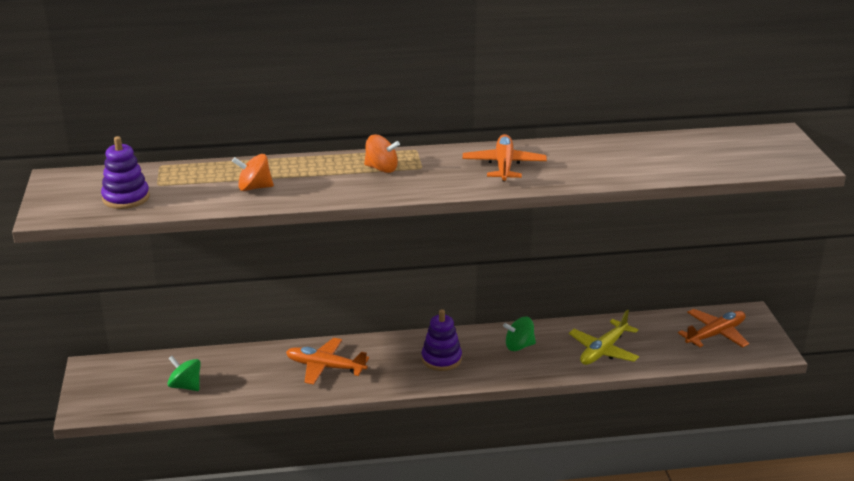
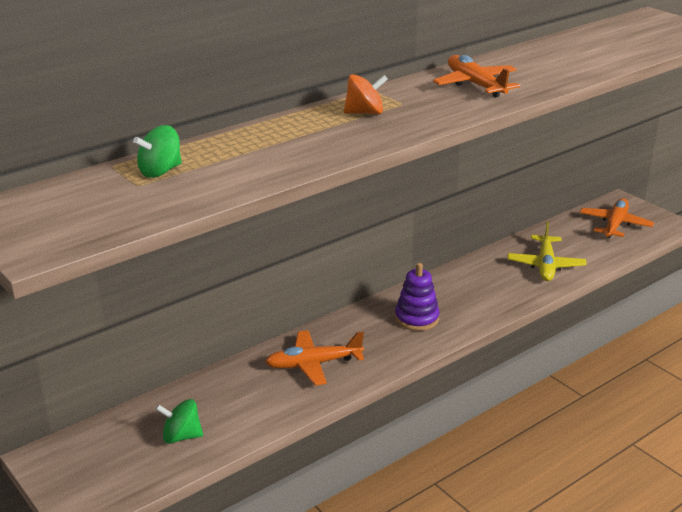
camera: 30 degrees left, 0 degrees up
purple stacking toy [101,136,150,209] -> none
orange spinning top [232,154,274,191] -> none
green spinning top [503,317,536,351] -> green spinning top moved to [133,125,182,178]

